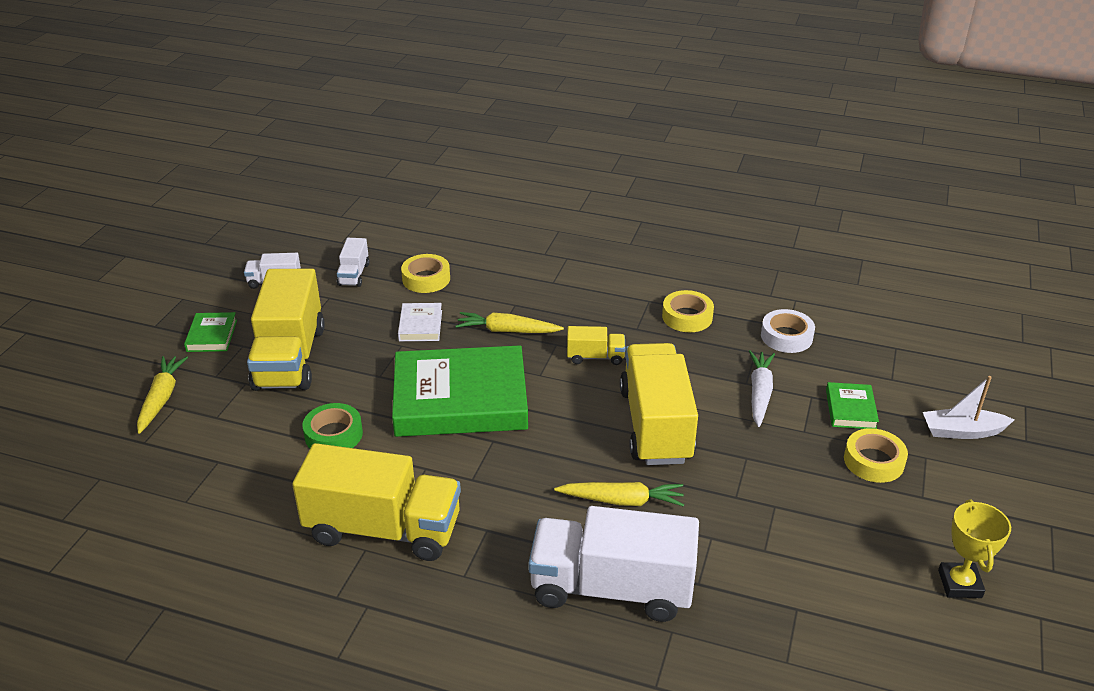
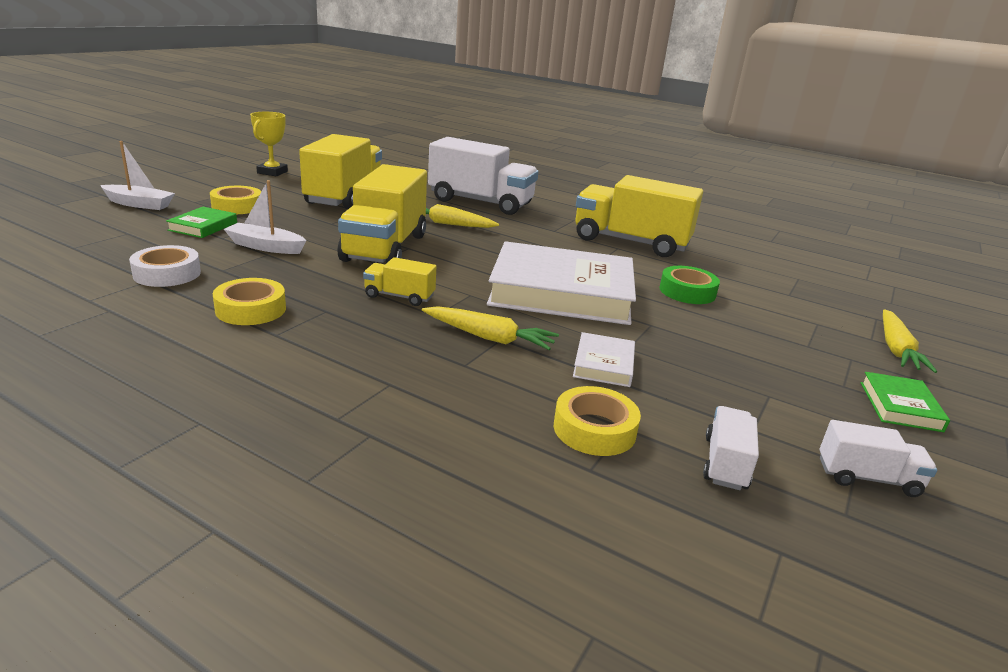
camera: 170 degrees left, 10 degrees down
yellow truck [247,269,325,391] -> yellow truck moved to [299,134,382,209]
green book [392,345,528,437] -> white book [487,241,636,325]
white carrot [749,350,775,427] -> white boat [224,180,307,254]

